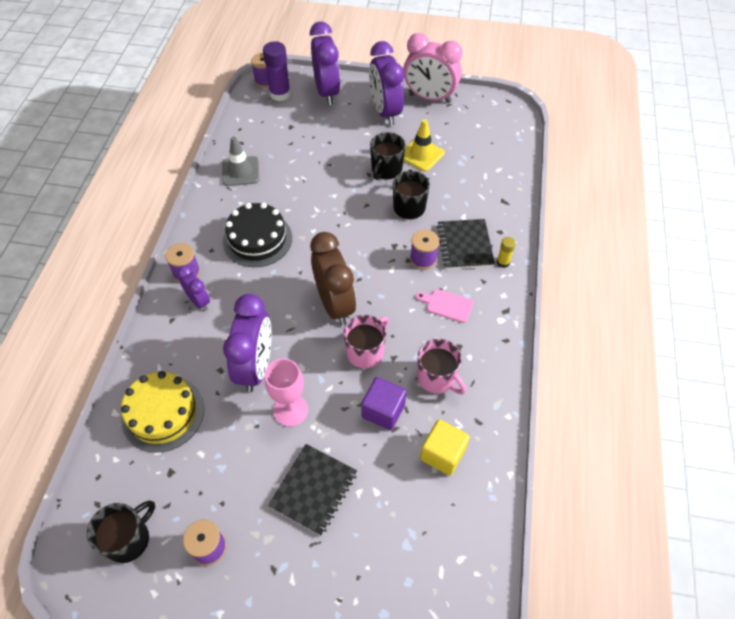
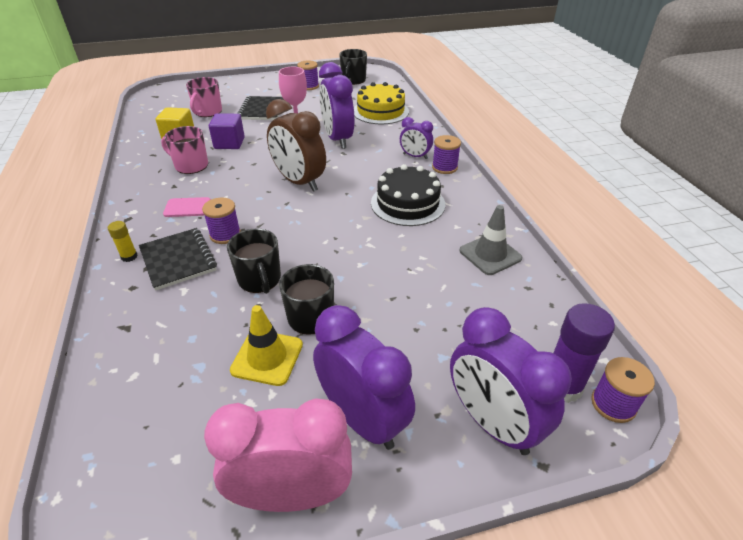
camera: 155 degrees right, 15 degrees down
pink mug [343,315,389,369] -> pink mug moved to [186,77,222,117]

